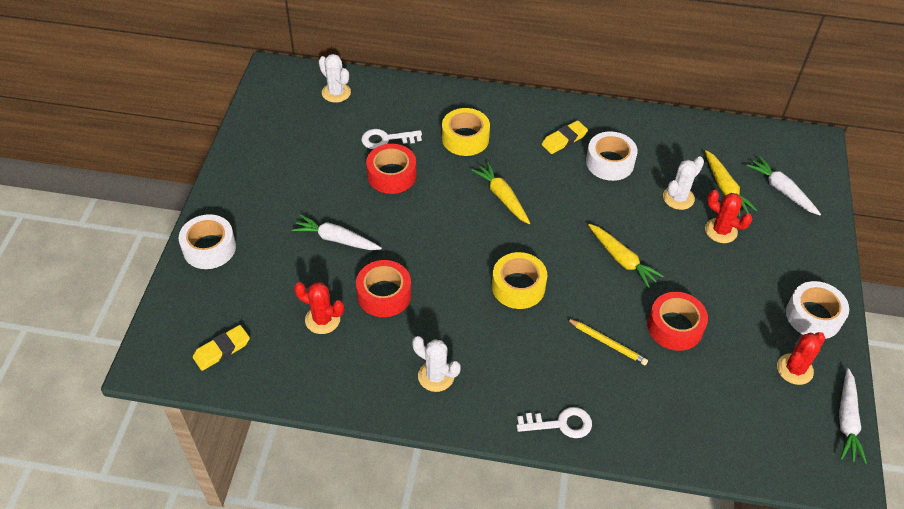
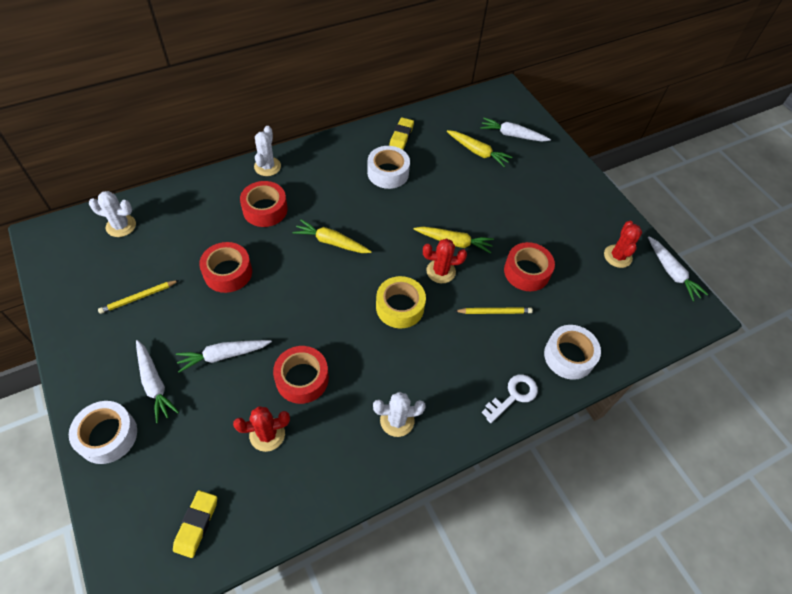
camera: 40 degrees left, 5 degrees up
white key [362,129,422,149] -> none
yellow tape [442,108,490,156] -> red tape [240,181,288,227]
yellow eraser [541,120,588,154] -> yellow eraser moved to [389,117,414,150]
white cactus [663,156,704,210] -> white cactus moved to [254,126,281,176]
red cactus [705,190,752,243] -> red cactus moved to [423,238,467,283]
white tape [786,281,849,339] -> white tape moved to [544,325,601,380]
none -> yellow pencil [98,280,179,314]
none -> white carrot [136,340,179,423]

